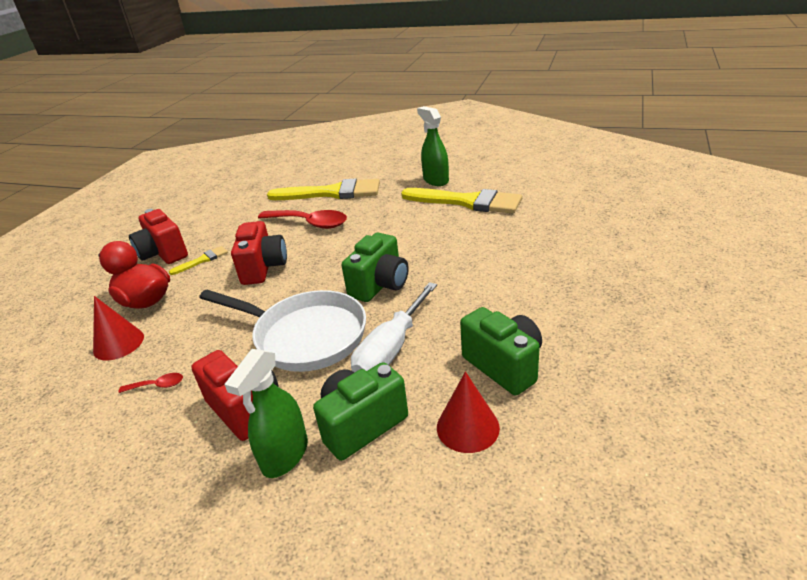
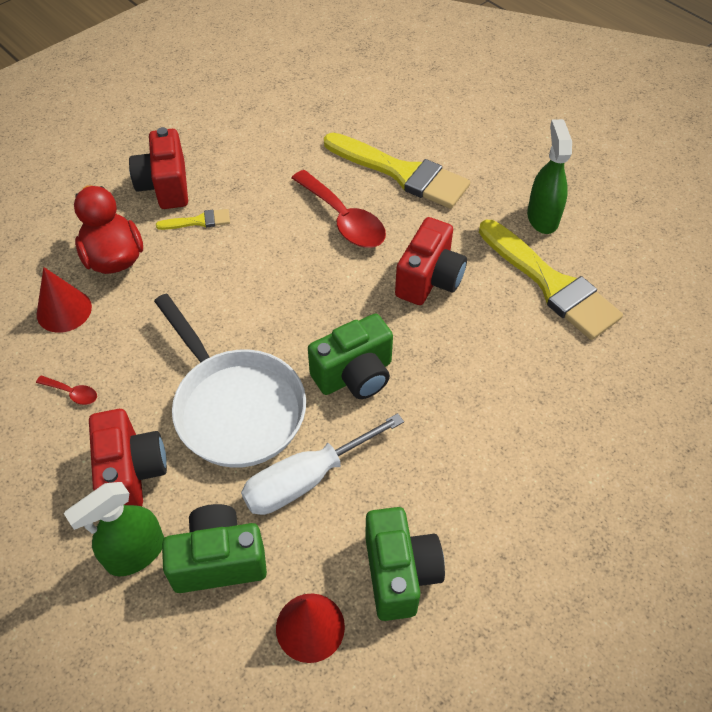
camera: 25 degrees right, 20 degrees up
red camera [231,221,287,285] -> red camera moved to [395,217,467,305]

